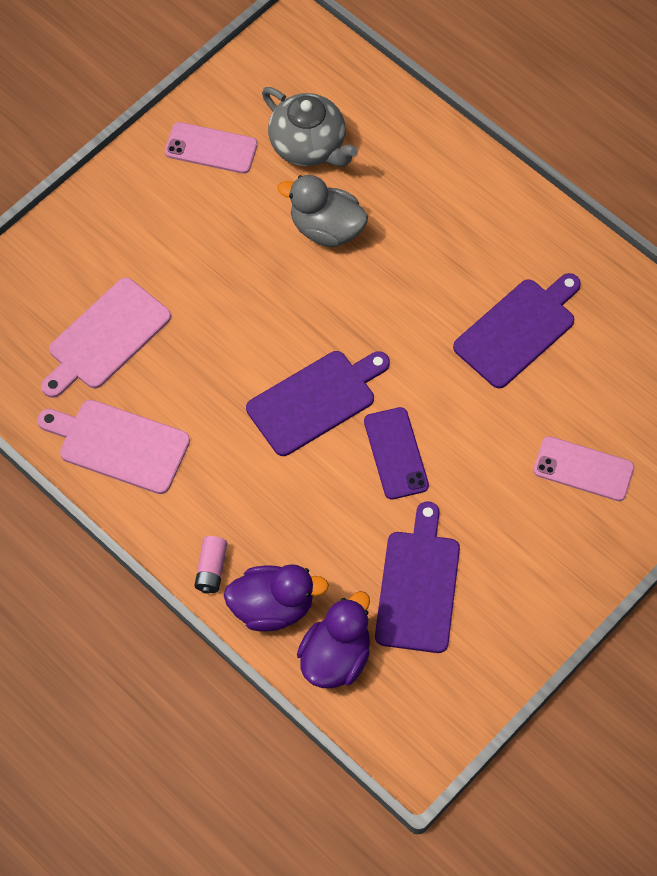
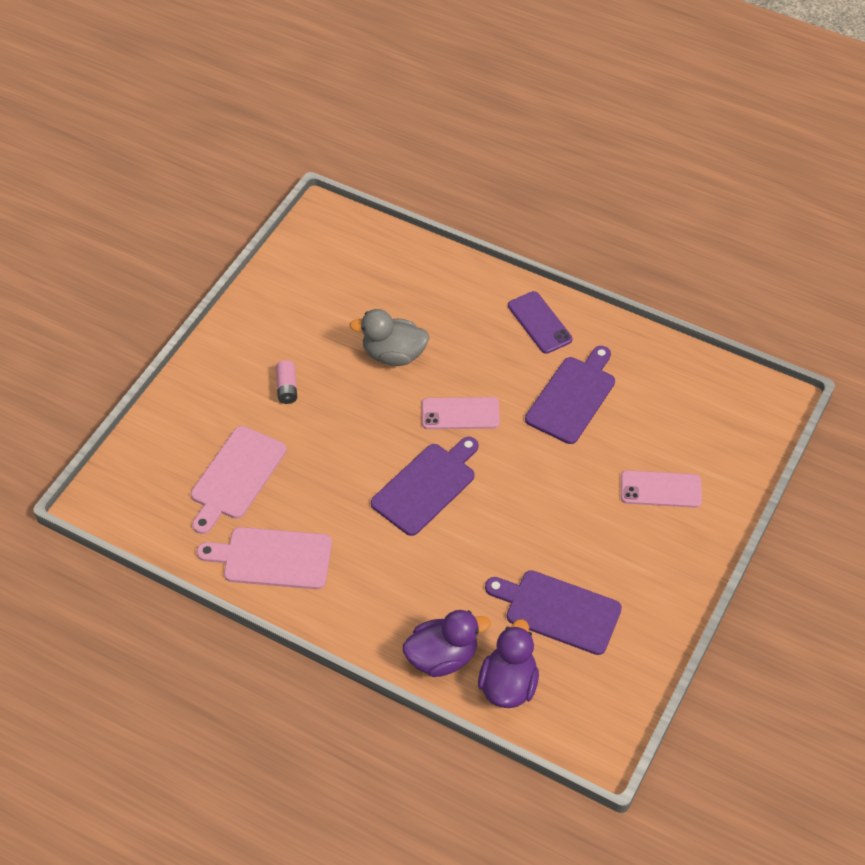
camera: 15 degrees left, 10 degrees down
pink phone [165,122,258,174] -> pink phone moved to [422,397,500,429]
pink battery [194,536,227,594] -> pink battery moved to [276,360,297,404]
grey teapot [262,87,358,166] -> none
purple phone [364,407,429,500] -> purple phone moved to [508,291,572,354]
purple cutting board [375,501,460,653] -> purple cutting board turned 60 degrees counterclockwise [485,570,622,655]

